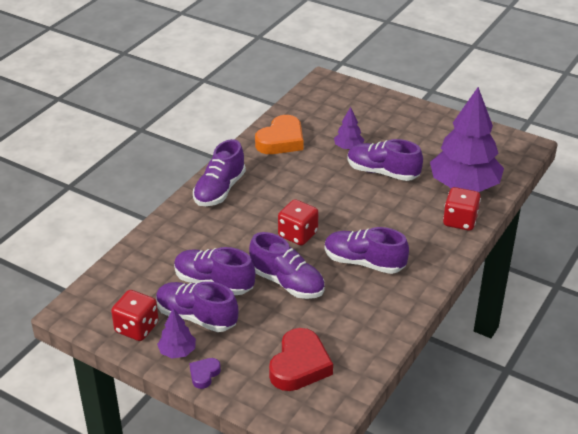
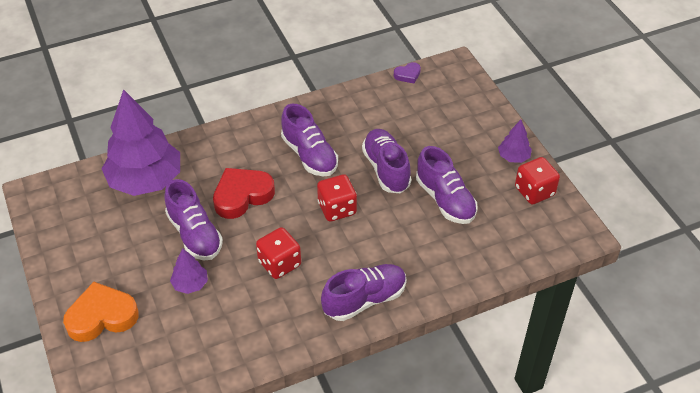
camera: 145 degrees left, 10 degrees up
purple shoe [156,281,238,332] -> none
purple heart [189,358,221,389] -> purple heart moved to [394,62,421,83]
orange heart [255,115,303,154] -> orange heart moved to [63,282,139,342]
red heart [269,328,333,391] -> red heart moved to [213,168,275,219]
red dice [443,187,481,231] -> red dice moved to [256,227,301,279]

